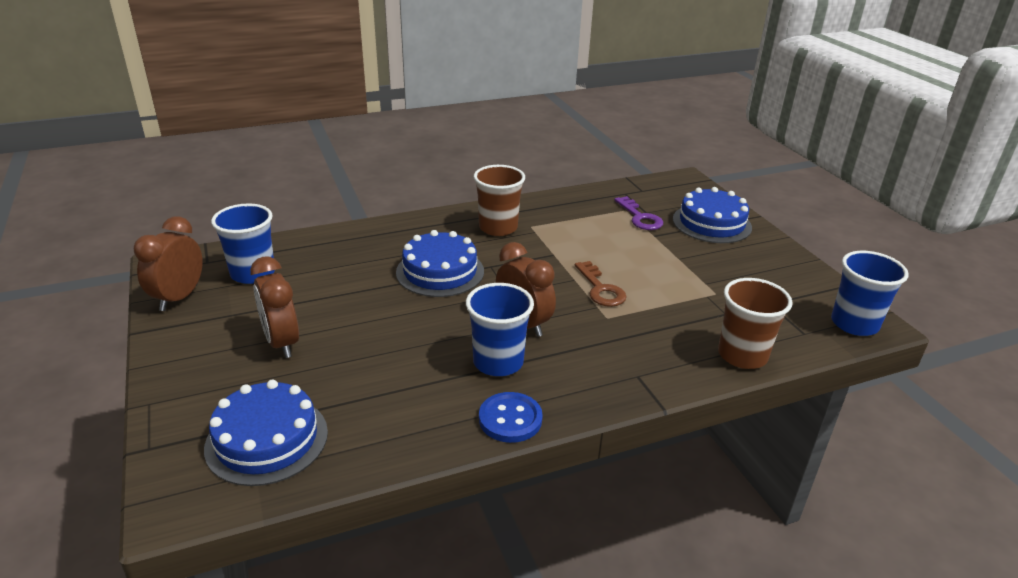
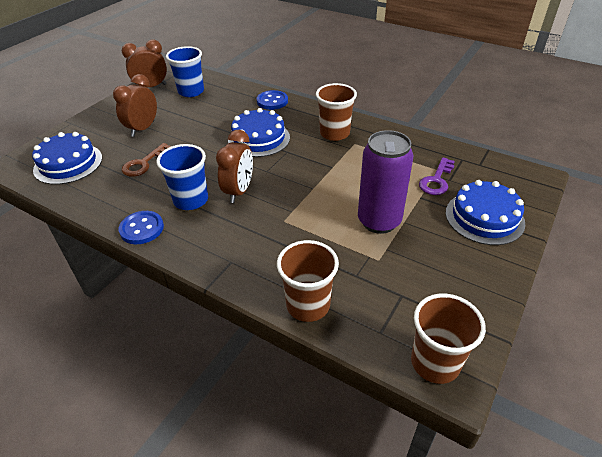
camera: 55 degrees right, 10 degrees up
brown key [575,261,627,307] -> brown key moved to [122,143,171,177]
blue cup [831,251,909,336] -> brown cup [411,294,486,384]
none -> blue button [257,90,288,110]
none -> purple can [358,130,413,234]

